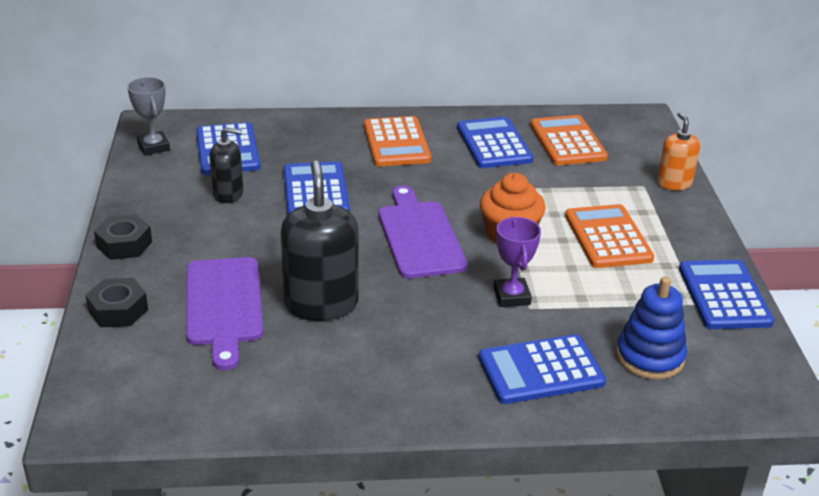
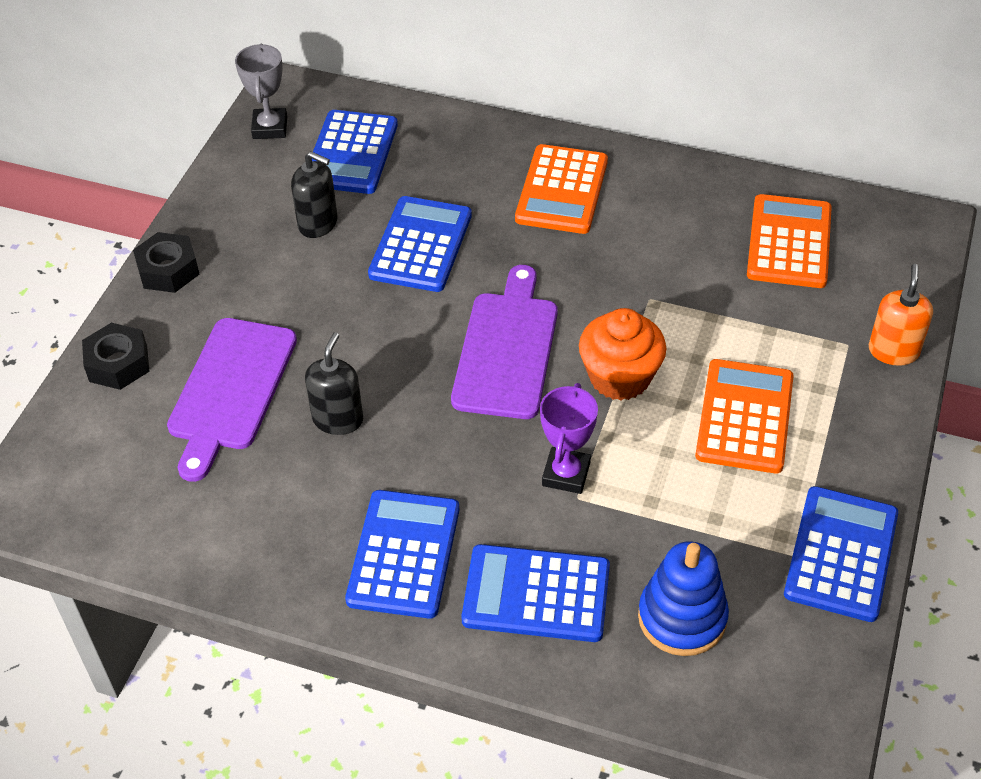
camera: 25 degrees right, 15 degrees up
black soap dispenser [281,160,359,321] -> black soap dispenser [305,332,363,435], size x0.58
blue calculator [457,117,533,168] -> blue calculator moved to [345,490,459,619]

